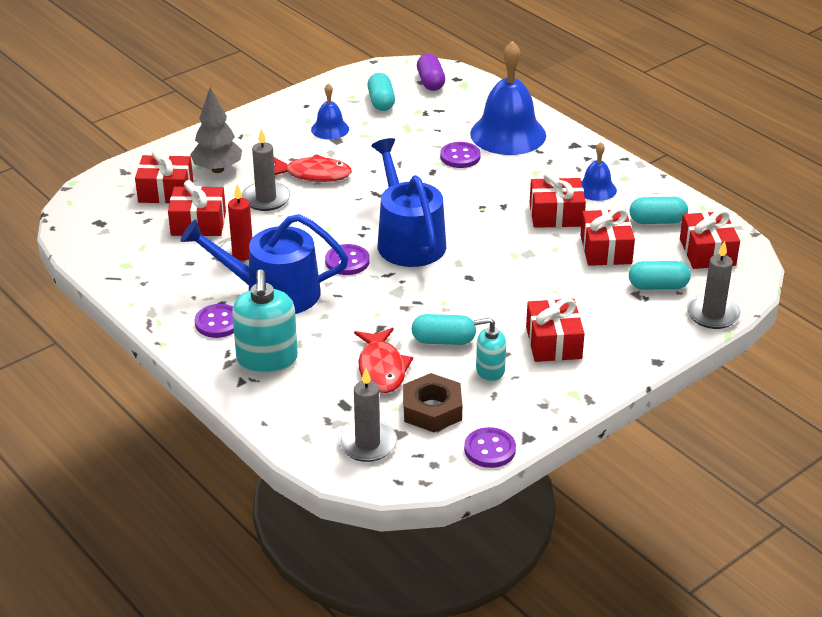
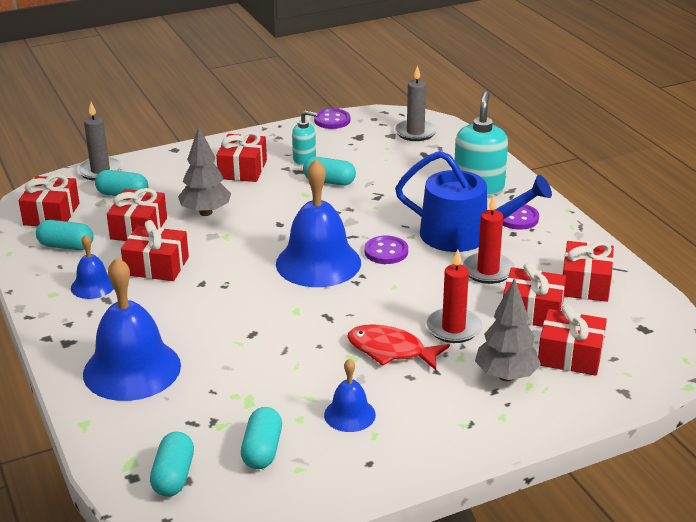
camera: 165 degrees left, 5 degrees down
grey candle [242,129,290,211] -> red candle [426,250,482,343]
red fish [354,328,413,393] -> none
blue watering can [371,138,446,267] -> blue bell [276,159,361,287]
brown nut [403,373,463,432] -> none
purple capsule [417,54,445,91] -> turquoise capsule [150,432,194,497]
purple button [440,142,481,168] -> none
none -> grey tree [178,126,231,216]
none -> red gift [562,241,614,302]

